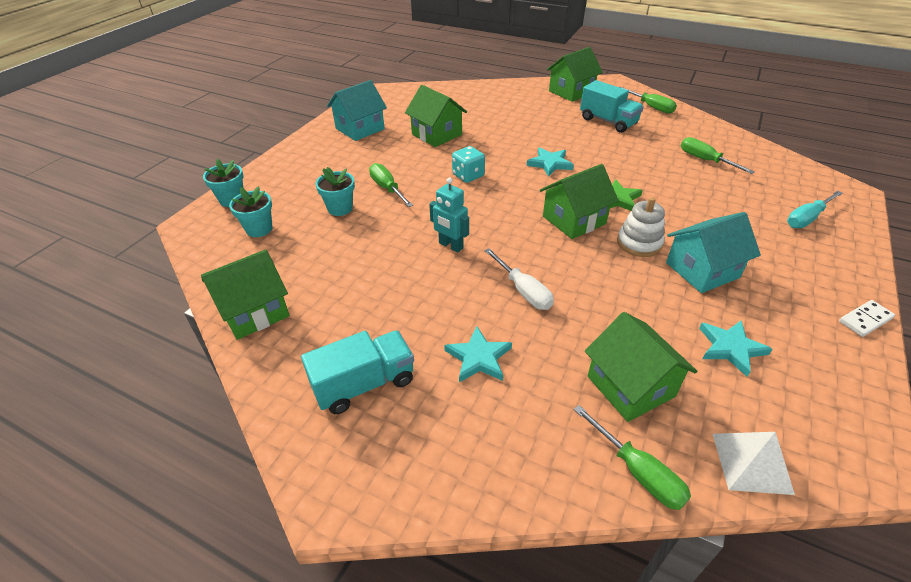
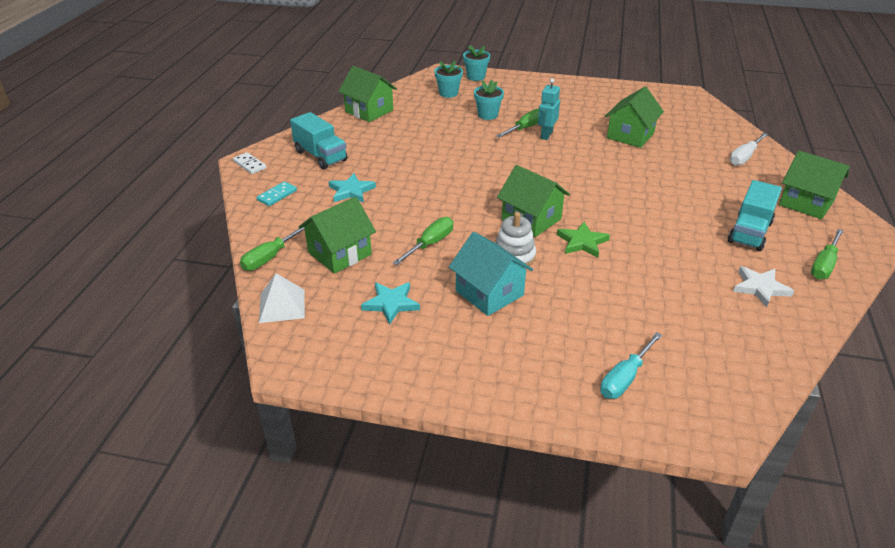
camera: 75 degrees right, 5 degrees down
turquoise house [327,80,387,141] -> none
turquoise robot [429,178,469,252] -> turquoise robot moved to [538,78,560,140]
turquoise dice [452,146,485,183] -> none
white screwdriver [484,248,554,310] -> white screwdriver moved to [730,133,768,166]
turquoise star [527,147,574,177] -> none
green screwdriver [681,137,755,174] -> green screwdriver moved to [393,217,453,265]
turquoise screwdriver [787,191,843,228] -> turquoise screwdriver turned 90 degrees counterclockwise [600,332,662,399]
white domino [839,300,895,337] -> white domino moved to [233,152,266,174]
none -> turquoise domino [256,181,297,206]
none -> white star [733,266,794,307]

